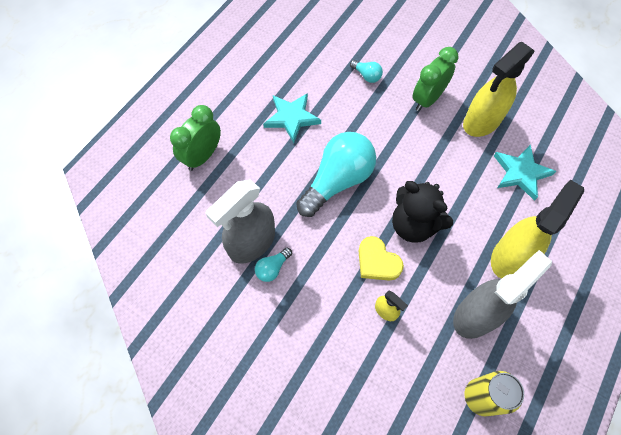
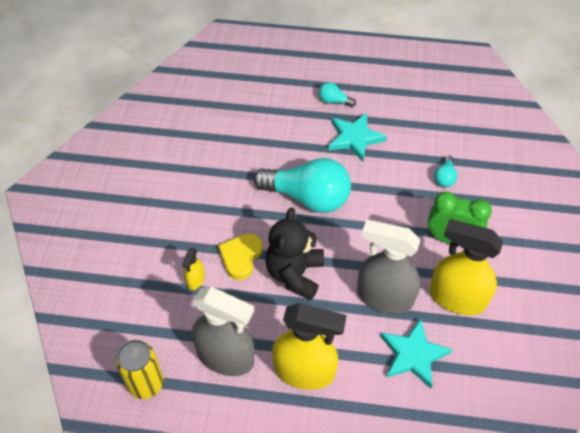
camera: 65 degrees right, 10 degrees down
green clock [170,105,221,171] -> none
grey spray bottle [206,179,275,264] -> grey spray bottle moved to [357,220,421,314]
turquoise light bulb [255,248,292,282] -> turquoise light bulb moved to [319,82,356,107]

